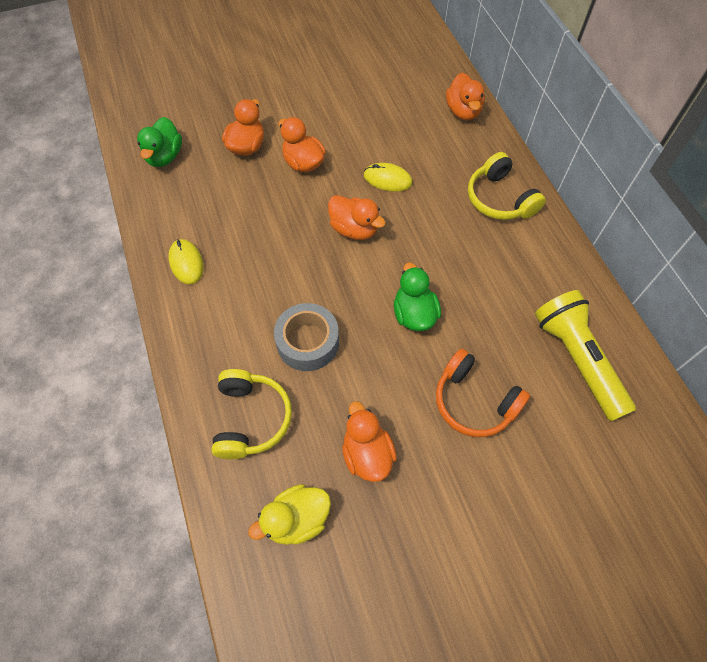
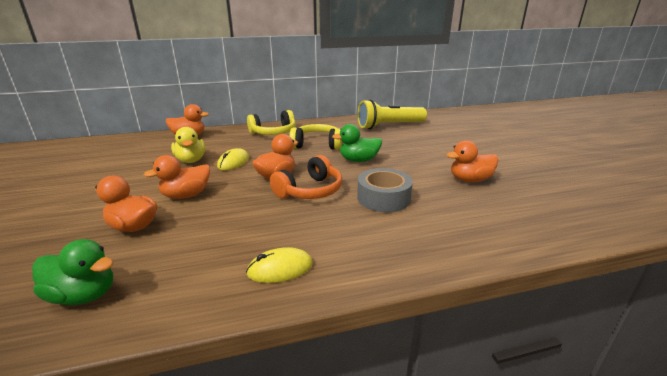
camera: 85 degrees left, 35 degrees down
yellow headphones [211,369,292,459] -> yellow headphones moved to [289,124,342,150]
yellow duck [248,484,331,545] -> yellow duck moved to [171,127,206,163]
orange headphones [436,349,530,437] -> orange headphones moved to [270,155,342,199]

